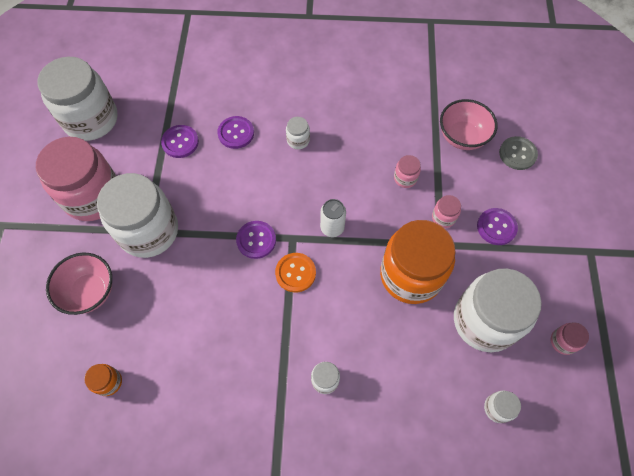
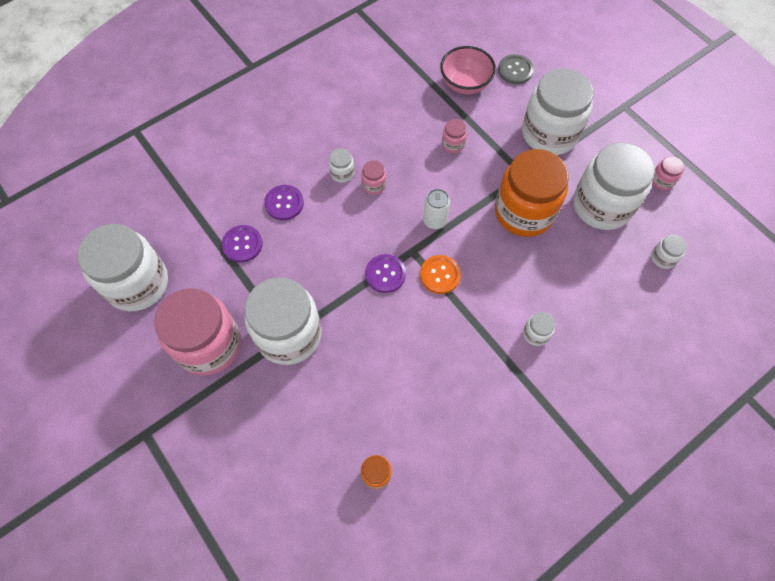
camera: 40 degrees left, 0 degrees up
pink bowl [46,253,112,315] -> none
pink jar [432,195,461,228] -> pink jar moved to [361,160,386,195]
purple button [477,208,518,245] -> white jar [522,68,594,155]

